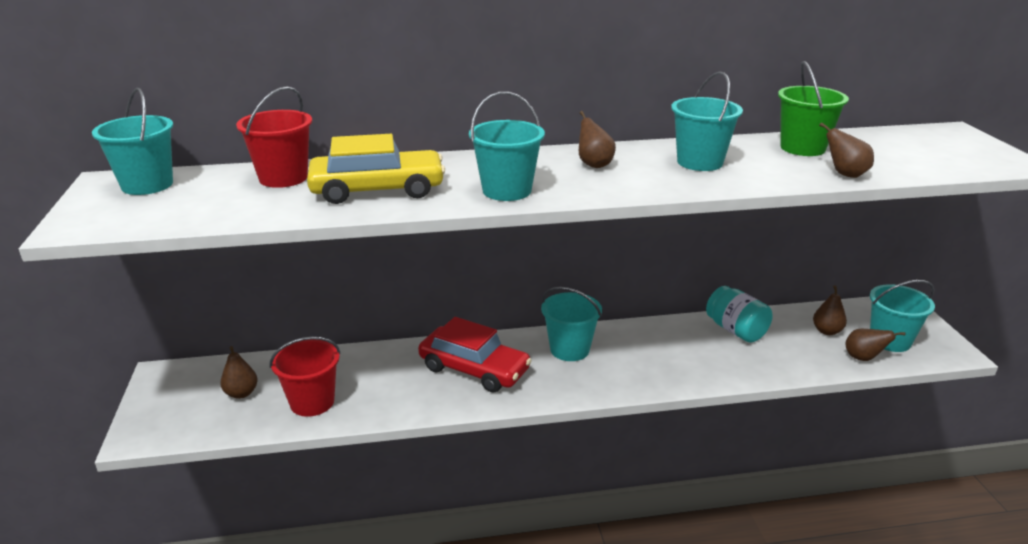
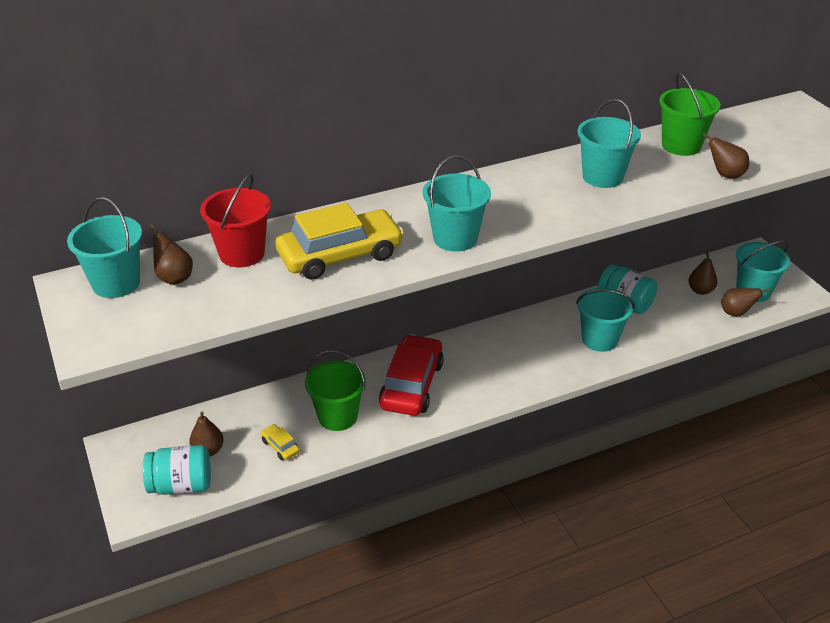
camera: 15 degrees left, 10 degrees up
red bucket [270,337,340,417] -> yellow car [261,424,300,460]
red car [418,317,532,393] -> red car turned 90 degrees counterclockwise [379,334,444,416]
turquoise bucket [541,287,602,361] -> turquoise bucket moved to [576,287,634,352]
brown pear [579,111,616,168] -> brown pear moved to [150,224,193,285]
none -> turquoise jar [143,445,211,495]
none -> green bucket [305,350,366,431]

